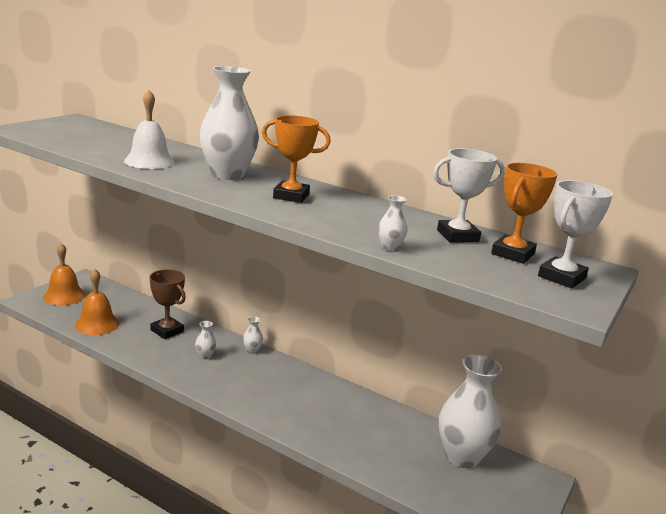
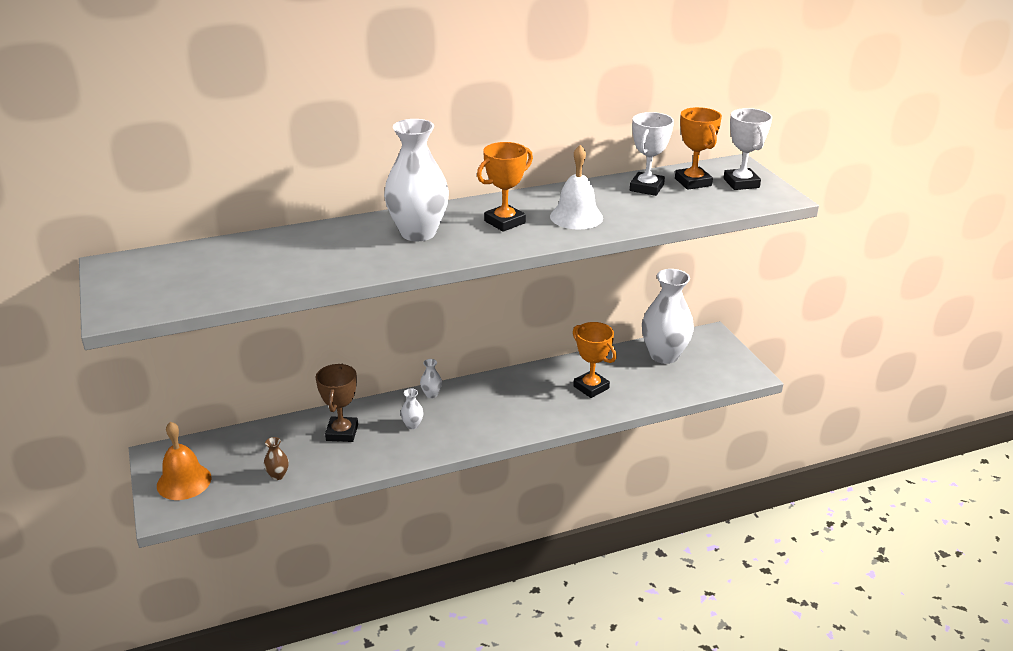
camera: 50 degrees left, 10 degrees up
orange bell [75,269,119,335] -> brown vase [264,437,289,480]
white bell [124,90,175,169] -> white bell moved to [550,145,603,229]
brown trophy [150,269,186,339] -> brown trophy turned 75 degrees counterclockwise [316,364,358,442]
white vase [378,195,407,251] -> none
none -> orange trophy [573,322,617,398]

